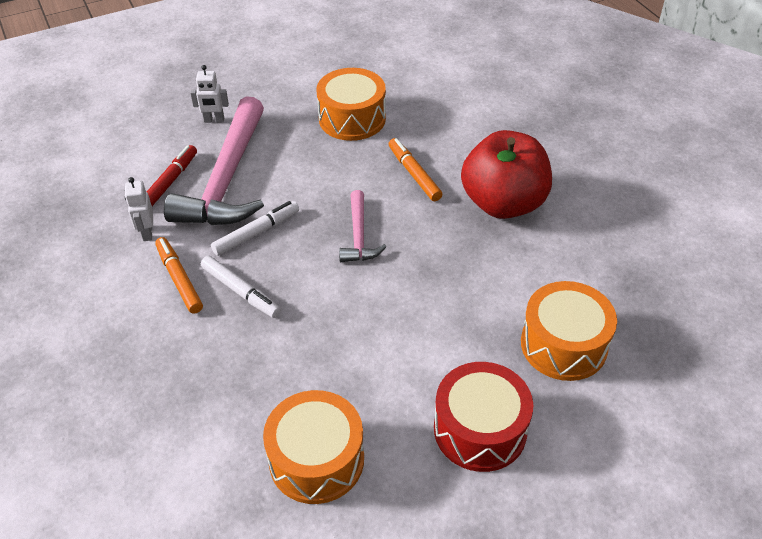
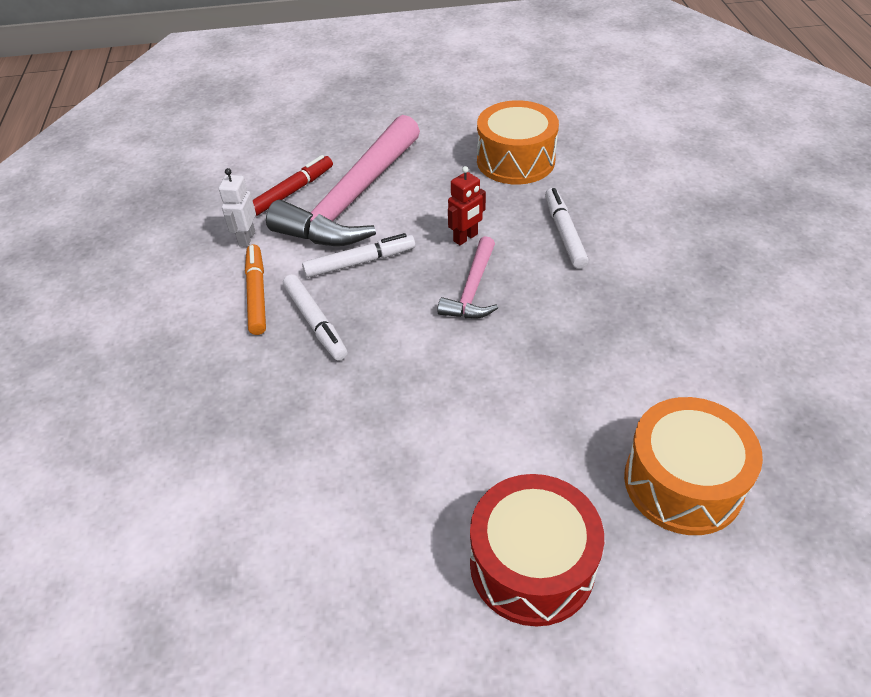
camera: 20 degrees right, 0 degrees up
white robot [190,65,229,123] -> none
orange drum [263,390,364,504] -> none
orange marker [389,138,443,201] -> white marker [545,188,589,269]
red apple [461,130,552,219] -> none
none -> red robot [448,166,486,245]

